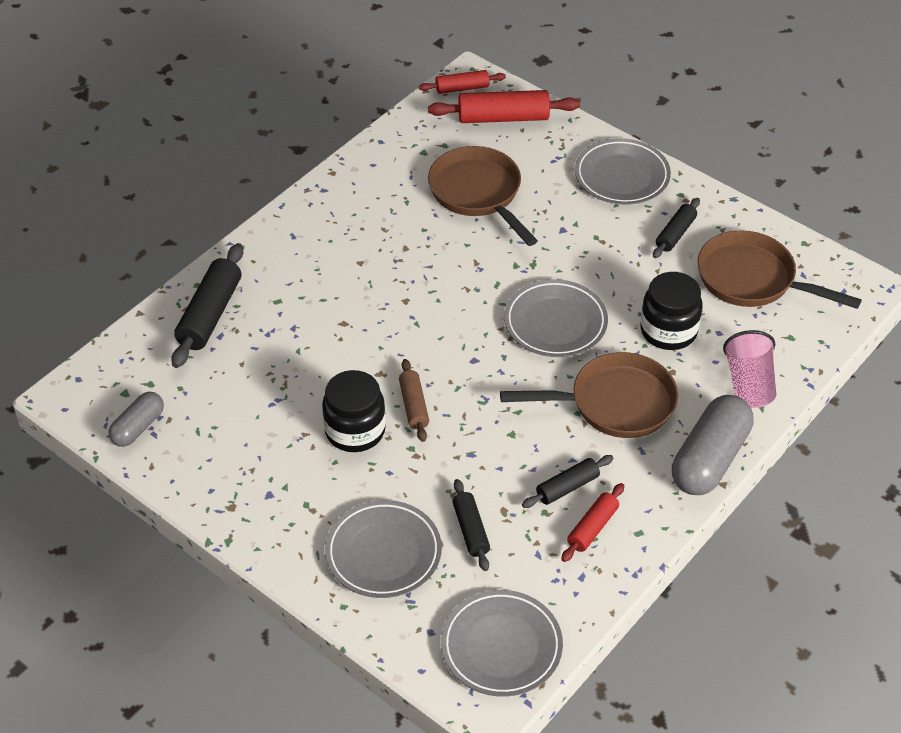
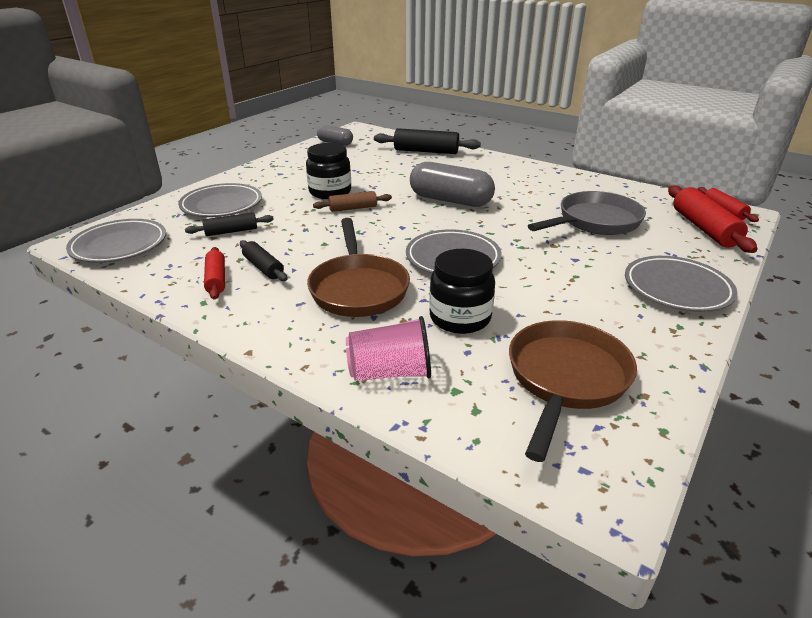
camera: 85 degrees right, 15 degrees down
brown pan [428,146,538,246] -> grey pan [528,191,646,235]
red rolling pin [561,483,624,562] -> red rolling pin turned 45 degrees clockwise [204,247,225,300]
black rolling pin [653,198,700,258] -> none
grey capsule [672,395,754,495] -> grey capsule moved to [410,162,495,207]

